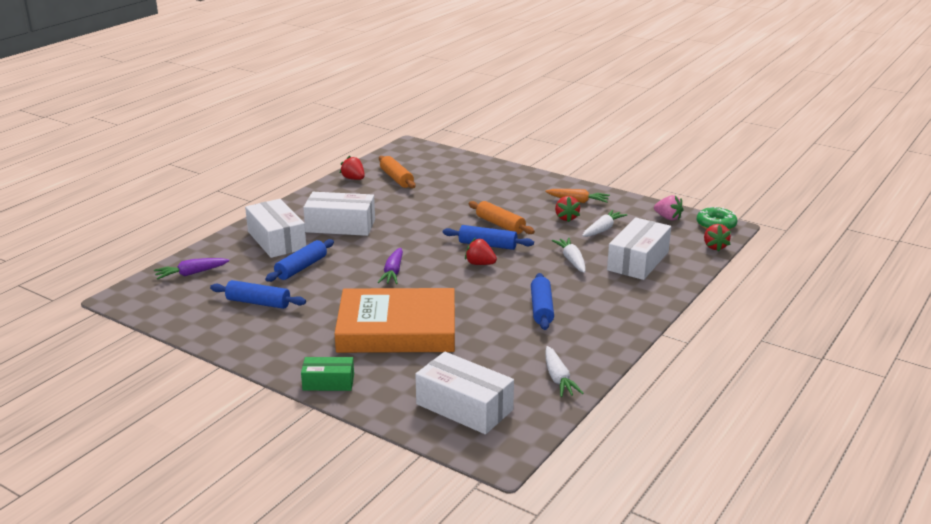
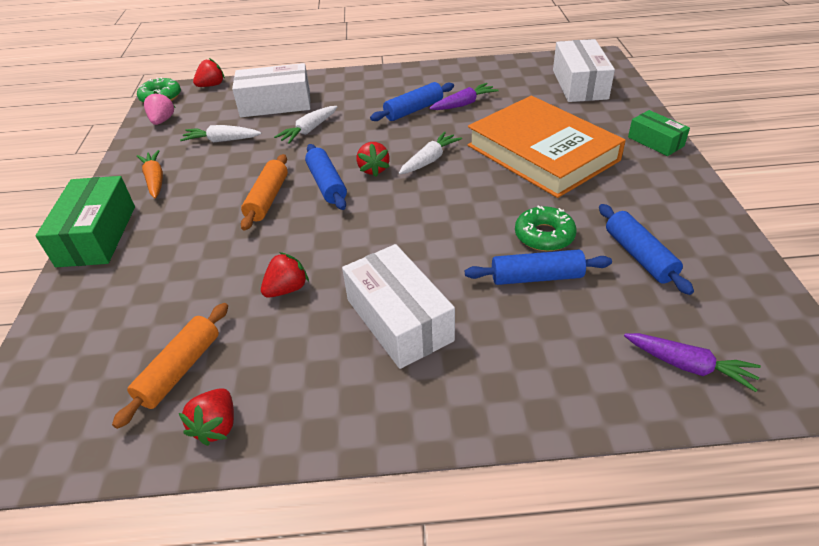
camera: 125 degrees left, 15 degrees up
white box [245,199,306,258] -> none
purple carrot [378,248,403,284] -> purple carrot moved to [429,83,499,110]
white carrot [545,346,584,397] -> white carrot moved to [399,131,462,174]
red strawberry [555,196,580,222] -> red strawberry moved to [261,252,309,298]
none -> green box [35,176,135,267]
none -> green donut [515,205,577,251]

